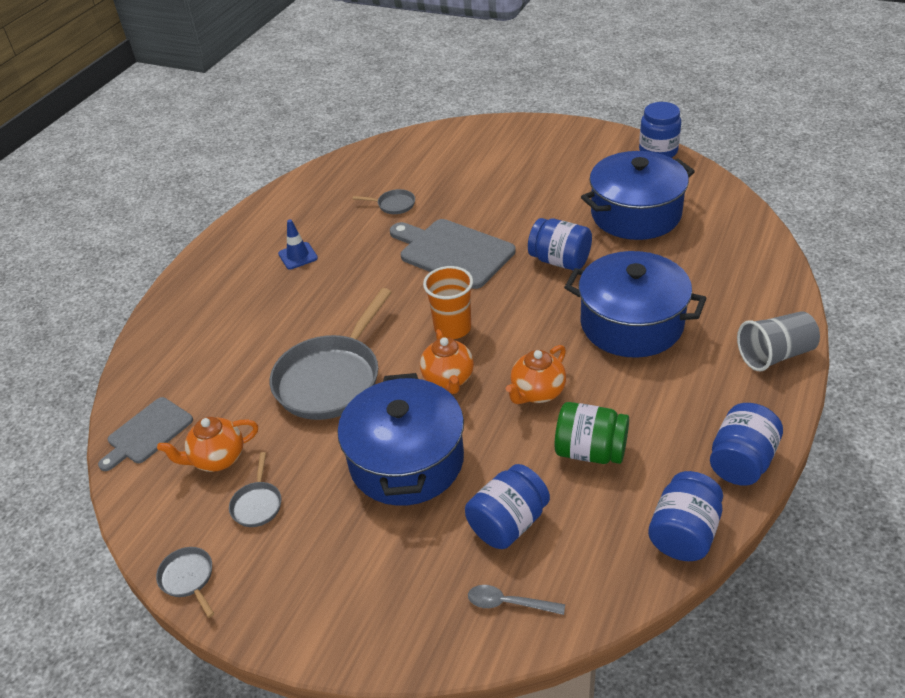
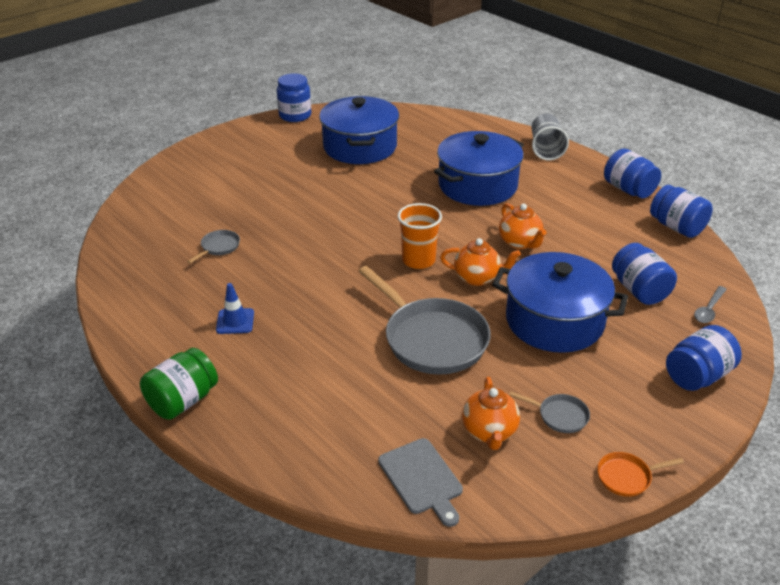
camera: 70 degrees left, 5 degrees down
grey pan [156,547,214,618] -> orange pan [597,452,684,497]
grey cutting board [390,219,516,289] -> none
blue jar [528,218,592,270] -> blue jar moved to [666,325,742,391]
green jar [555,402,629,464] -> green jar moved to [140,348,218,420]

